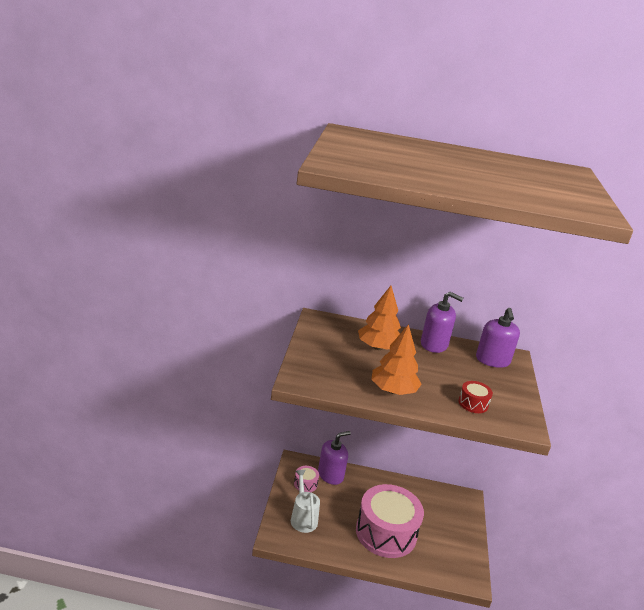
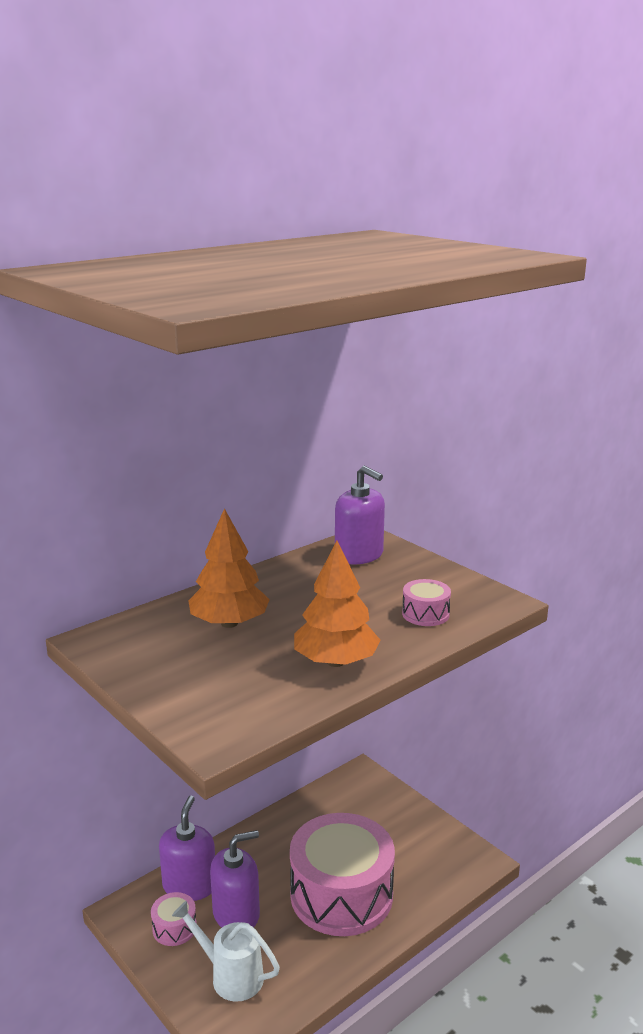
camera: 45 degrees left, 5 degrees down
purple soap dispenser [421,292,463,353] -> purple soap dispenser moved to [210,830,260,928]
red drum [458,381,493,413] -> pink drum [402,579,451,626]

